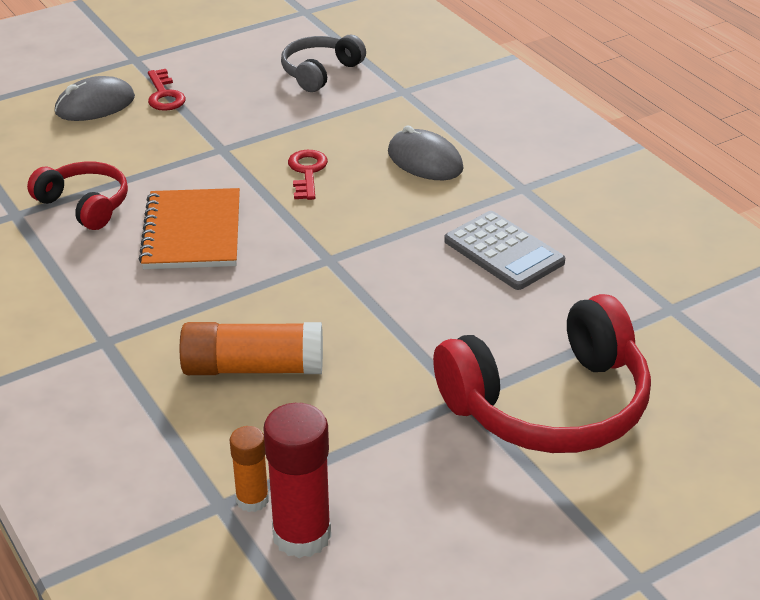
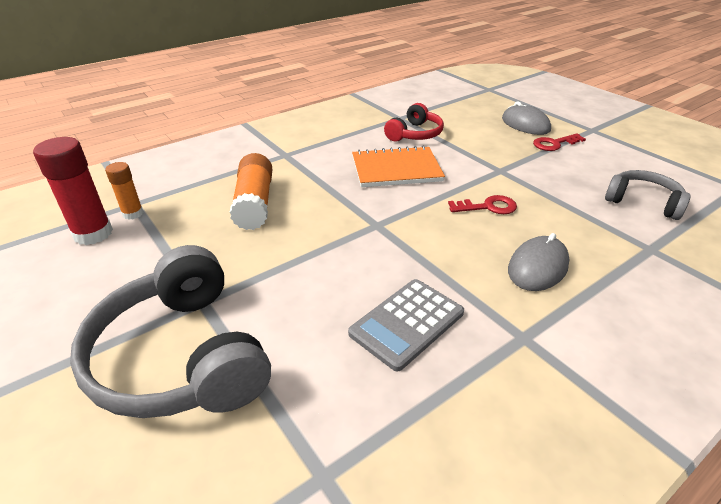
camera: 85 degrees right, 0 degrees up
red headphones [433,294,651,453] -> grey headphones [70,245,271,418]

